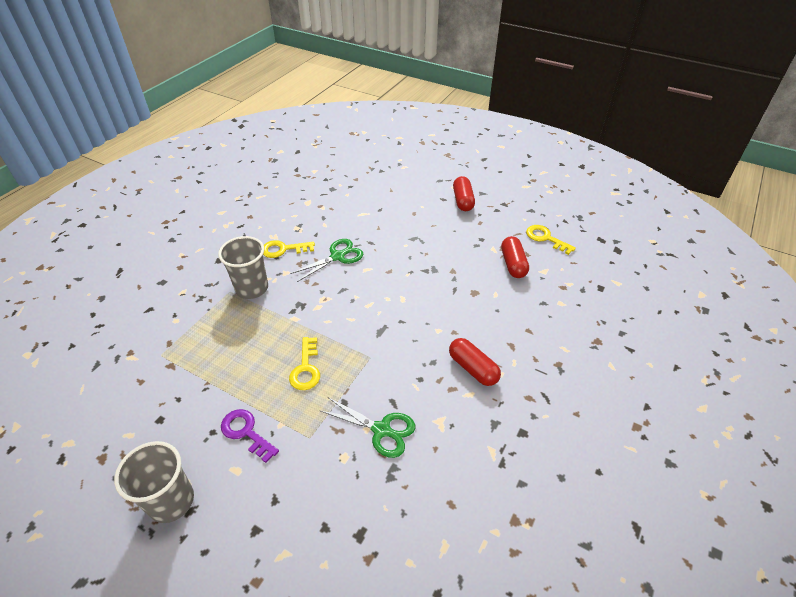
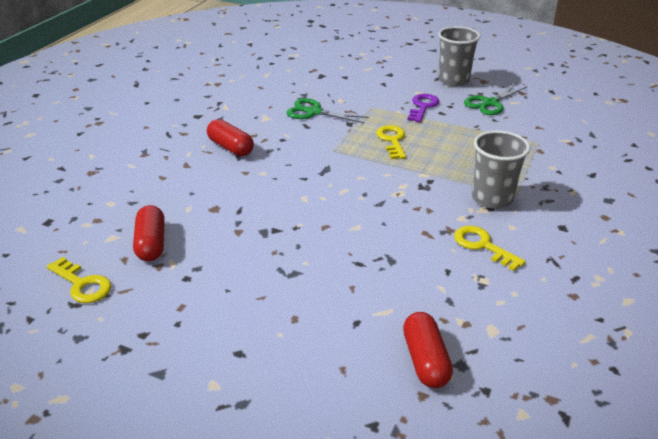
camera: 175 degrees right, 10 degrees down
purple key [221,409,279,463] -> purple key turned 105 degrees counterclockwise [408,94,439,122]
yellow key [263,240,315,258] -> yellow key turned 120 degrees counterclockwise [454,226,526,271]
green scissors [290,239,363,282] -> green scissors moved to [464,84,527,115]
red capsule [453,176,475,211] -> red capsule moved to [403,312,453,388]

